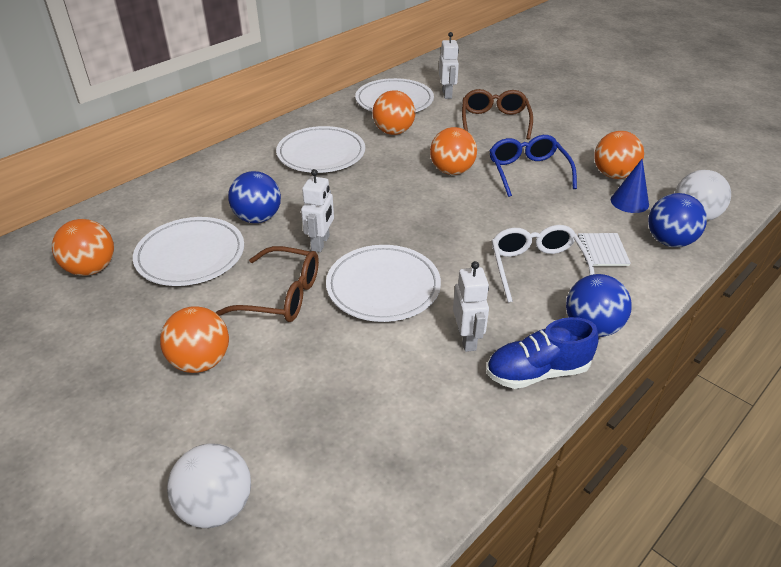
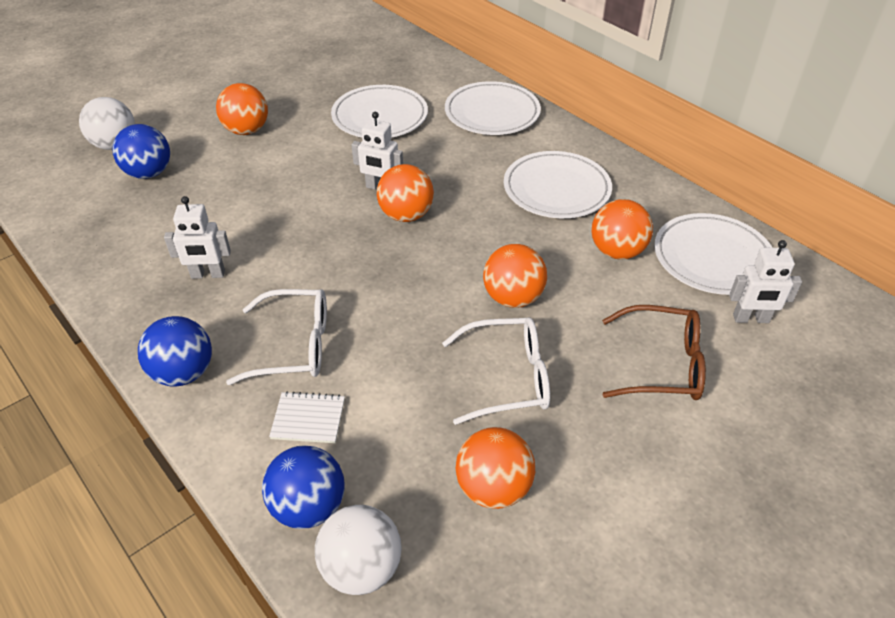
camera: 95 degrees right, 5 degrees up
orange ball [52,219,114,276] -> orange ball moved to [377,164,434,222]
brown glasses [216,246,319,322] -> none
blue ball [228,171,281,223] -> blue ball moved to [113,124,170,179]
white plate [326,245,441,322] -> white plate moved to [445,81,541,135]
blue shoe [486,317,599,389] -> none
blue glasses [489,135,577,197] -> white glasses [442,317,550,425]
blue cone [611,158,649,213] -> none

